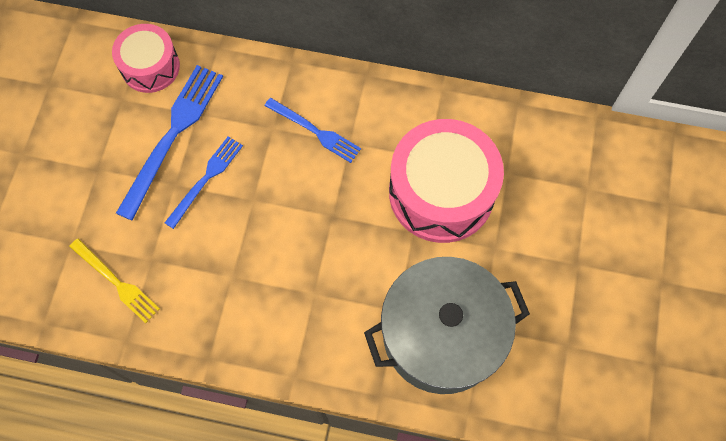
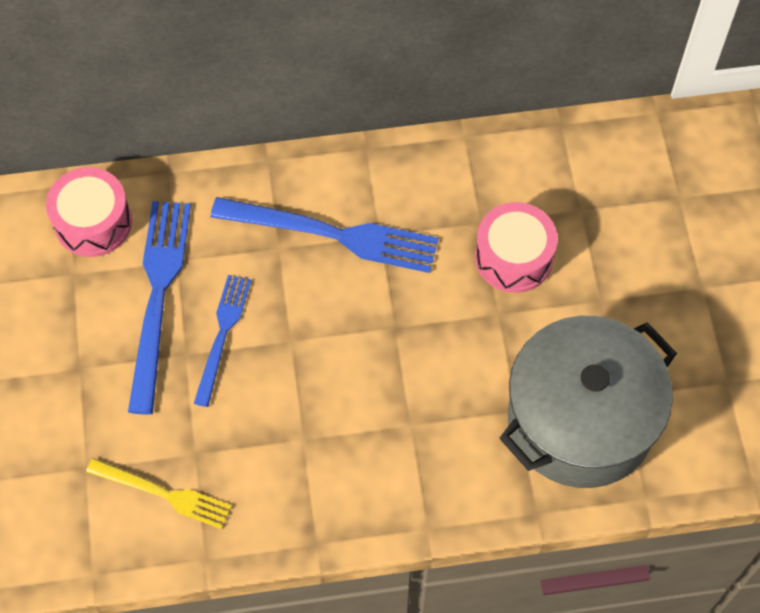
camera: 20 degrees left, 5 degrees down
blue fork [264,98,361,163] -> blue fork [210,197,439,273], size x1.64
pink drum [389,119,504,243] -> pink drum [475,202,558,293], size x0.59

